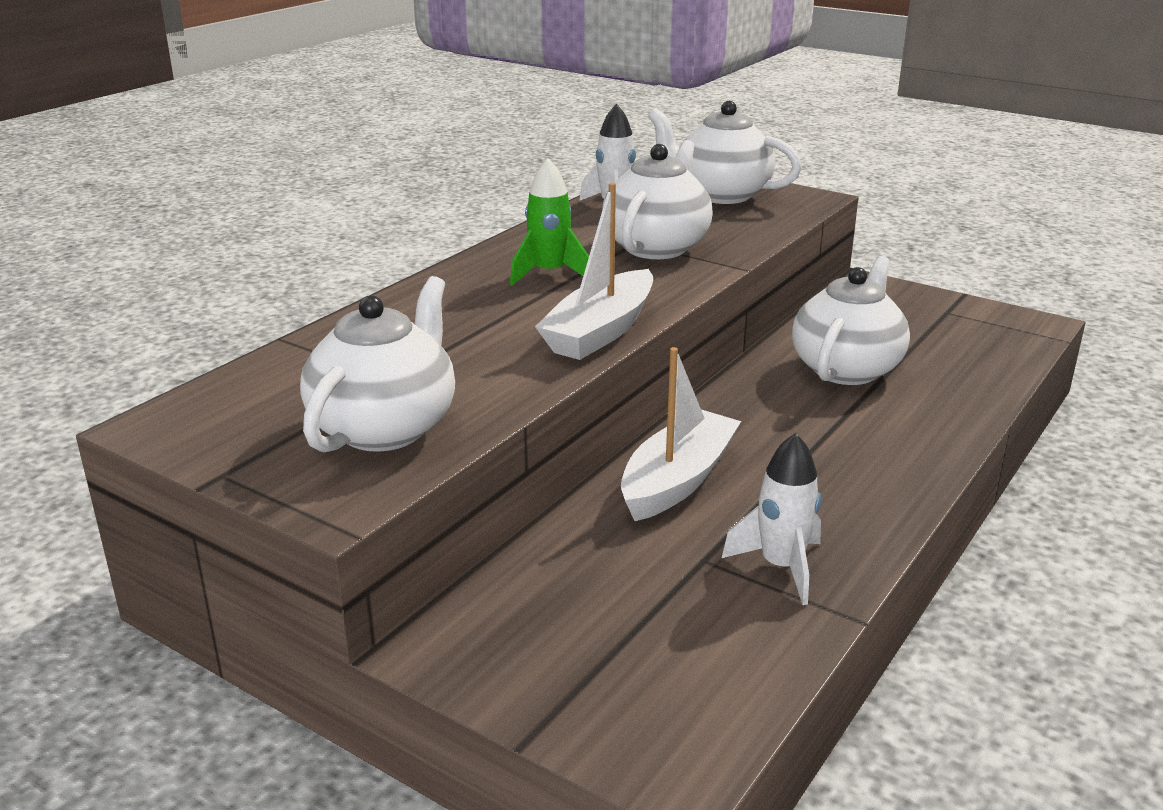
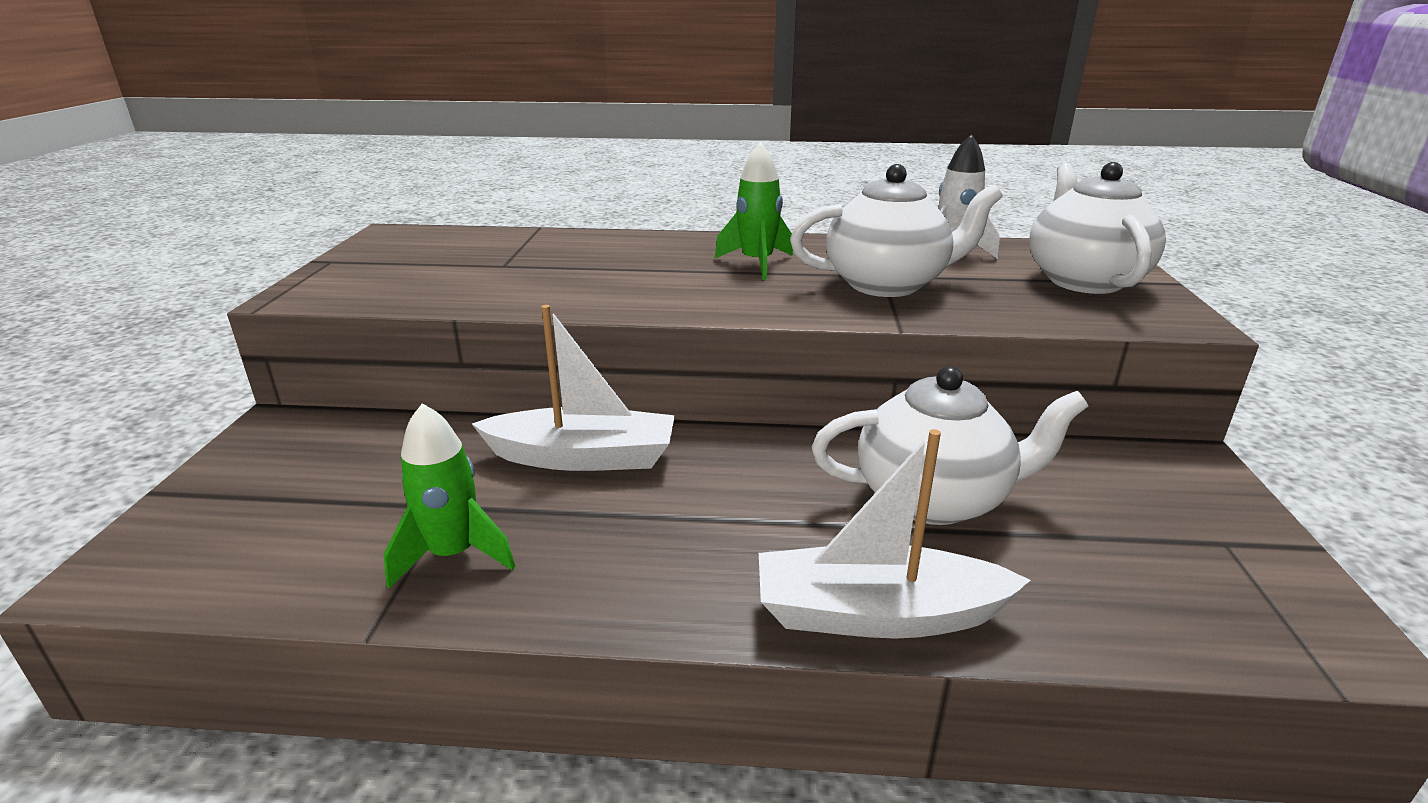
camera: 60 degrees right, 0 degrees up
white teapot [300,276,455,452] -> none
white boat [535,183,653,360] -> white boat moved to [759,429,1031,639]
white rocket [722,433,821,605] -> green rocket [384,403,516,588]

